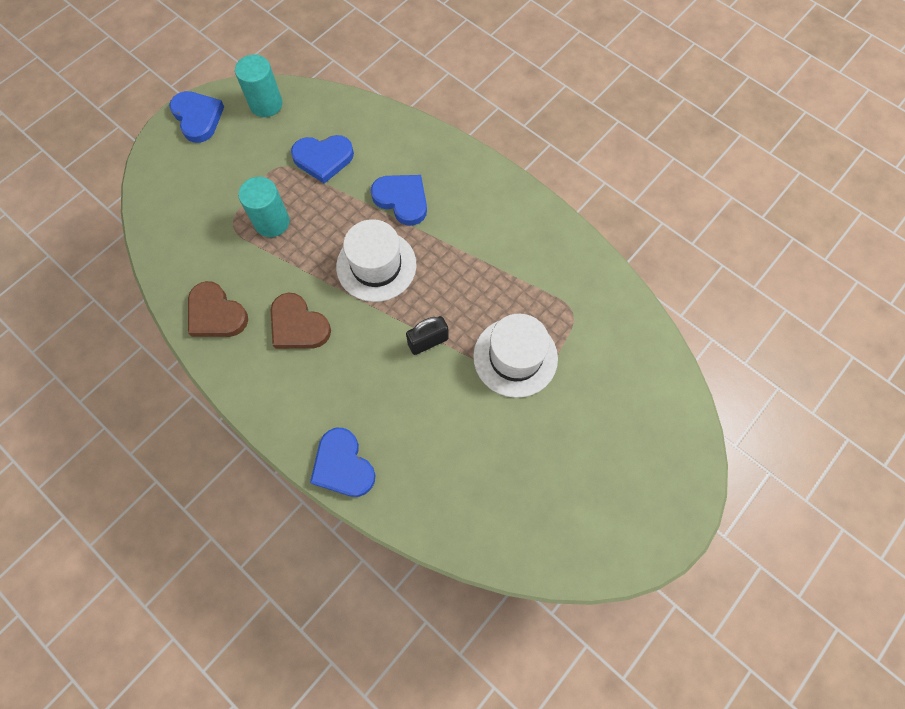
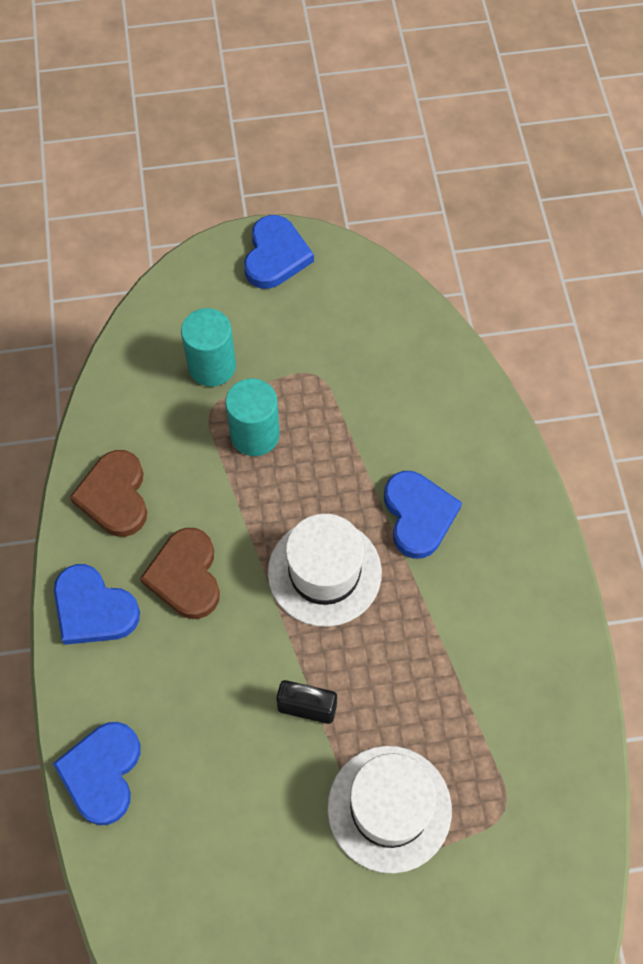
camera: 40 degrees right, 5 degrees down
turquoise cylinder [235,54,283,117] -> turquoise cylinder moved to [181,308,236,387]
blue heart [291,135,354,184] -> blue heart moved to [54,564,140,645]

